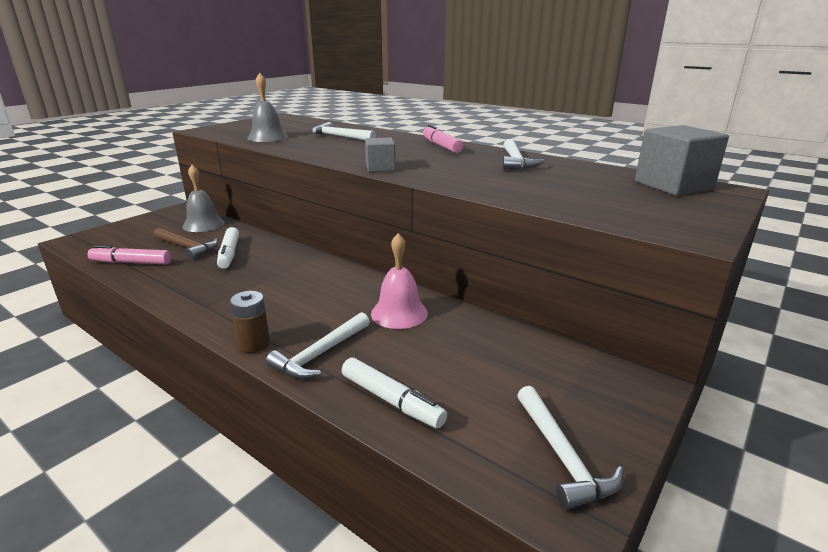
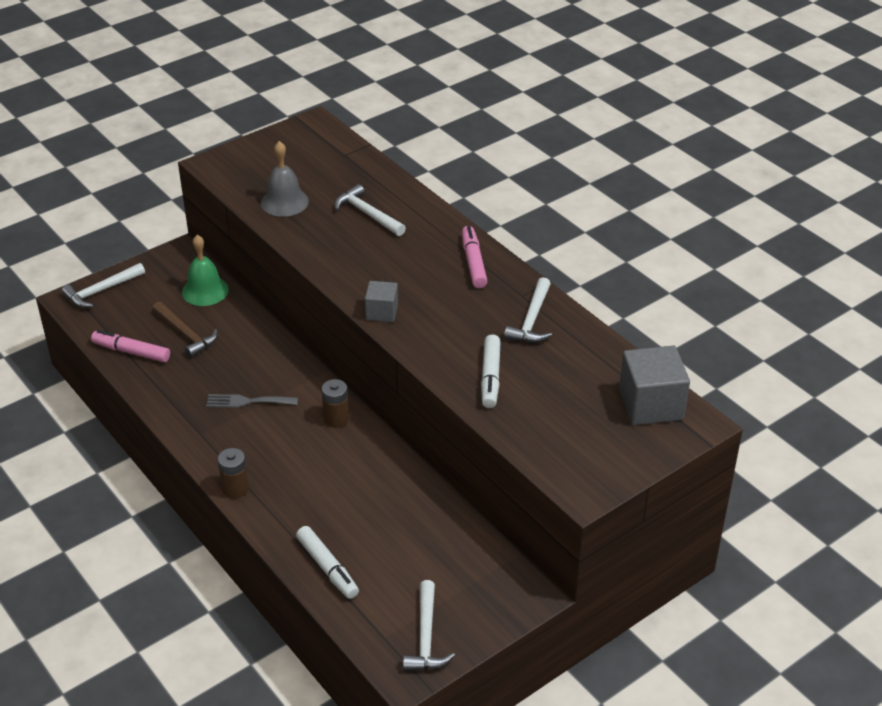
camera: 15 degrees right, 15 degrees up
grey bell [182,165,225,232] -> green bell [182,235,229,306]
white marker [217,227,239,269] -> white marker moved to [481,335,501,408]
white hammer [266,312,370,379] -> white hammer moved to [62,263,145,308]
pink bell [371,233,428,329] -> none
none -> grey fork [206,394,298,408]
none -> brown battery [322,379,349,428]

